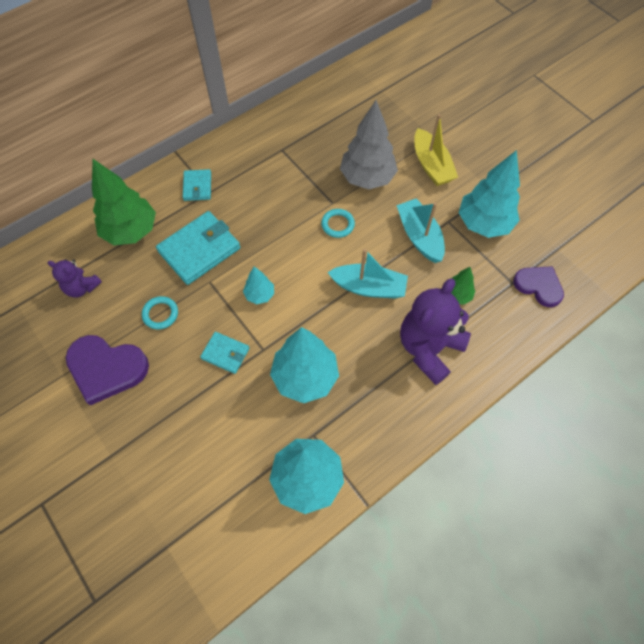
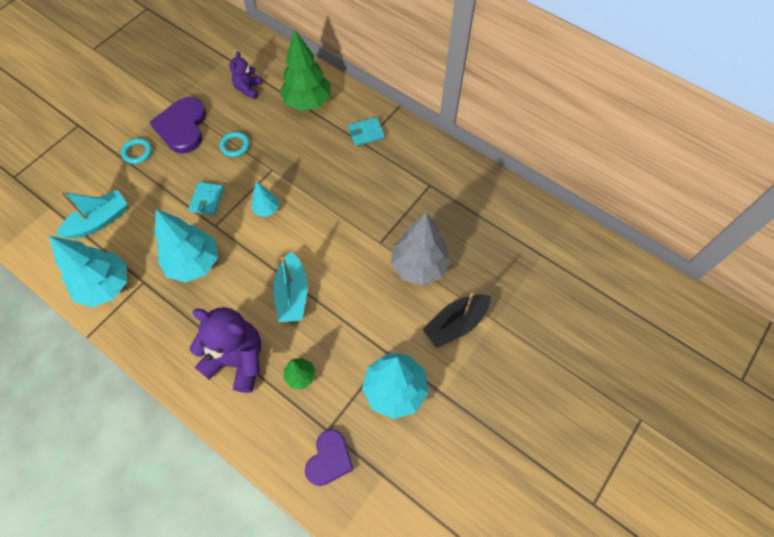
camera: 75 degrees right, 0 degrees up
turquoise wallet [156,211,240,285] -> none
turquoise ring [321,209,355,238] -> turquoise ring moved to [121,138,152,164]
turquoise boat [396,198,445,263] -> turquoise boat moved to [56,190,127,238]
yellow boat [414,114,458,186] -> black boat [422,293,491,348]

